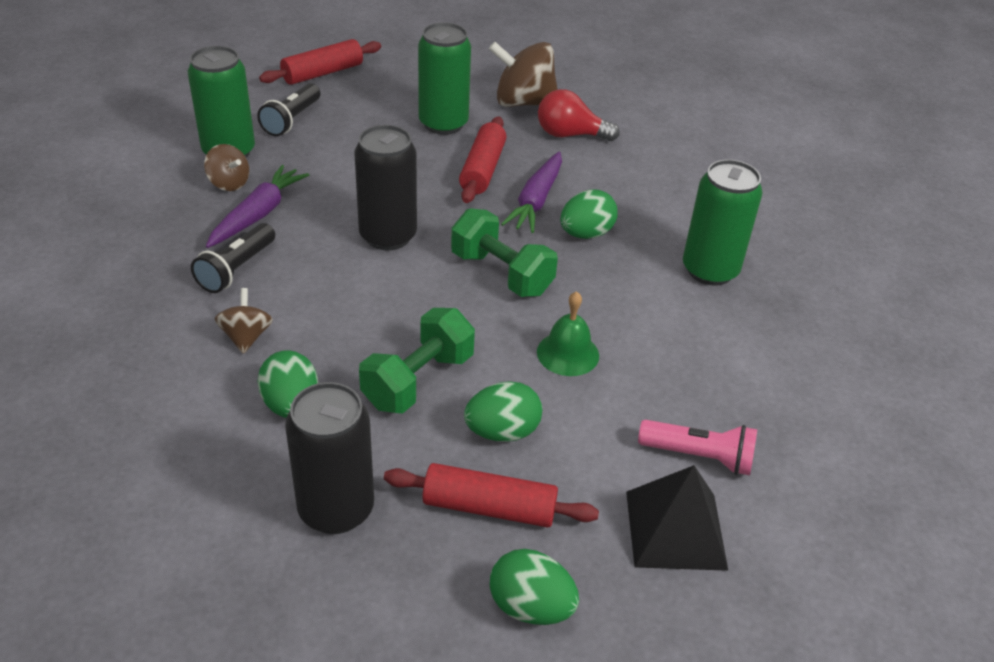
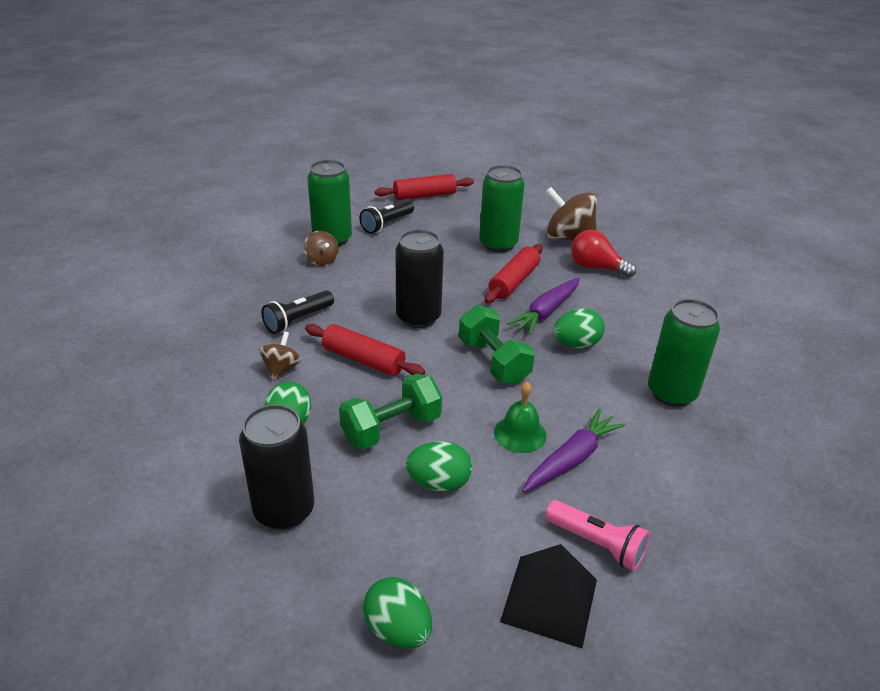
camera: 20 degrees right, 5 degrees down
purple carrot [206,165,309,248] -> purple carrot moved to [522,409,626,493]
red rolling pin [384,463,599,528] -> red rolling pin moved to [305,324,425,376]

